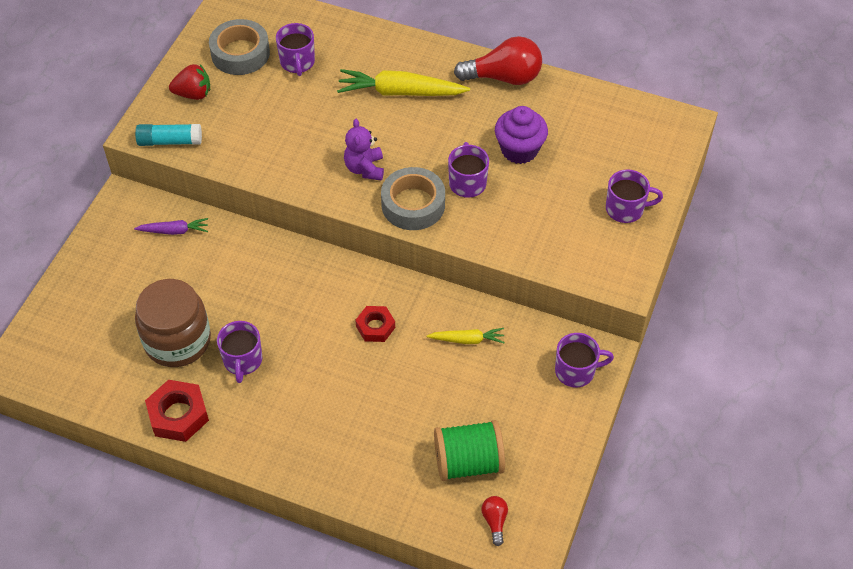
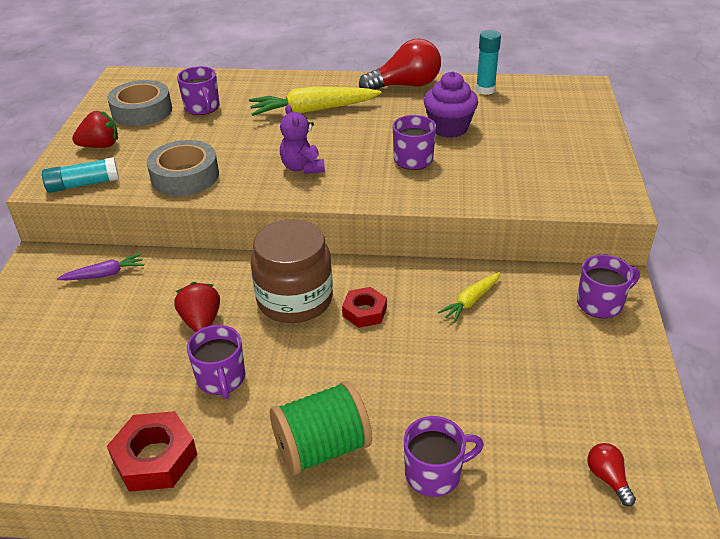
camera: 15 degrees left, 15 degrees down
brown jar [135,279,211,367] -> brown jar moved to [251,219,333,323]
grey tape [381,167,445,230] -> grey tape moved to [147,140,219,196]
yellow carrot [426,328,505,344] -> yellow carrot turned 150 degrees clockwise [438,272,500,323]
green spool [434,420,505,481] -> green spool moved to [270,381,372,476]
purple mug [606,169,663,223] -> purple mug moved to [404,416,484,497]
none -> red strawberry [174,282,220,332]
none -> turquoise glue stick [476,30,501,95]

